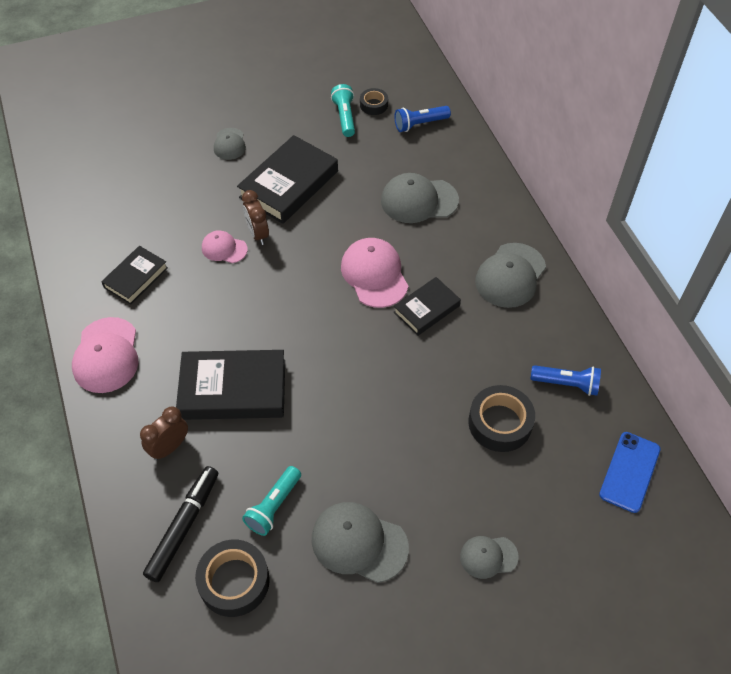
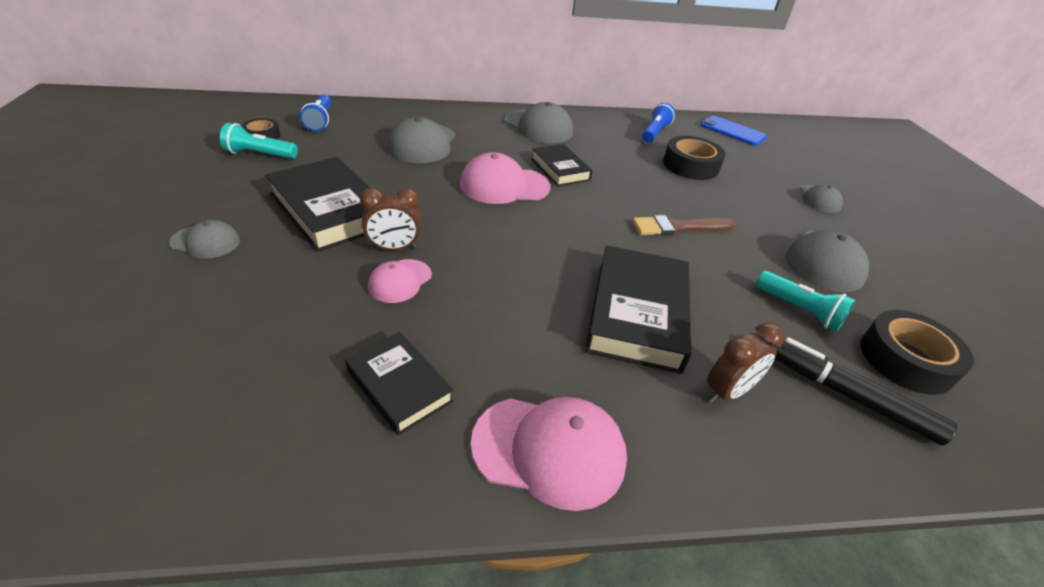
camera: 80 degrees left, 15 degrees down
brown clock [140,406,188,460] -> brown clock turned 90 degrees counterclockwise [707,323,784,403]
none -> brown brush [633,215,735,236]

